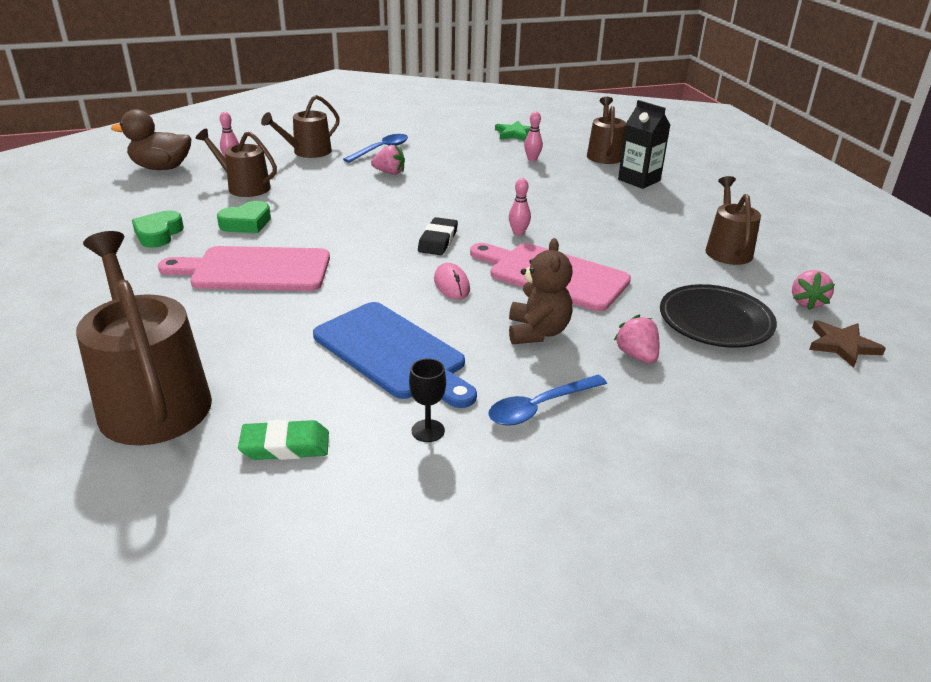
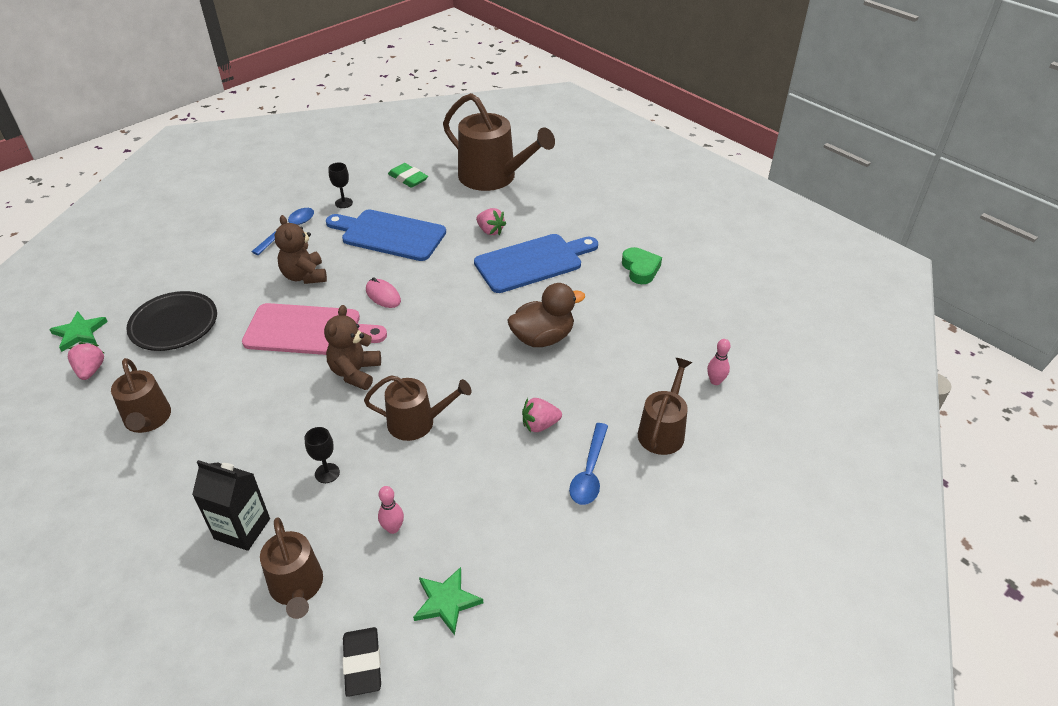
camera: 155 degrees right, 10 degrees up
brown duck [111,109,191,170] -> brown duck moved to [507,283,585,347]
pink cutting board [158,246,330,291] -> blue cutting board [474,234,598,293]
brown watering can [196,128,277,197] -> brown watering can moved to [364,375,471,441]
green heart [217,201,271,233] -> none
green eraser [238,420,329,460] -> green eraser turned 75 degrees clockwise [388,163,428,188]
black eraser [418,217,458,255] -> black eraser moved to [343,627,381,697]
pink bowling pin [509,178,531,236] -> brown teddy bear [324,305,381,390]
pink strawberry [614,315,659,364] -> pink strawberry moved to [476,208,506,235]
brown star [809,320,886,368] -> green star [49,311,108,352]
none -> black goblet [305,427,340,483]

